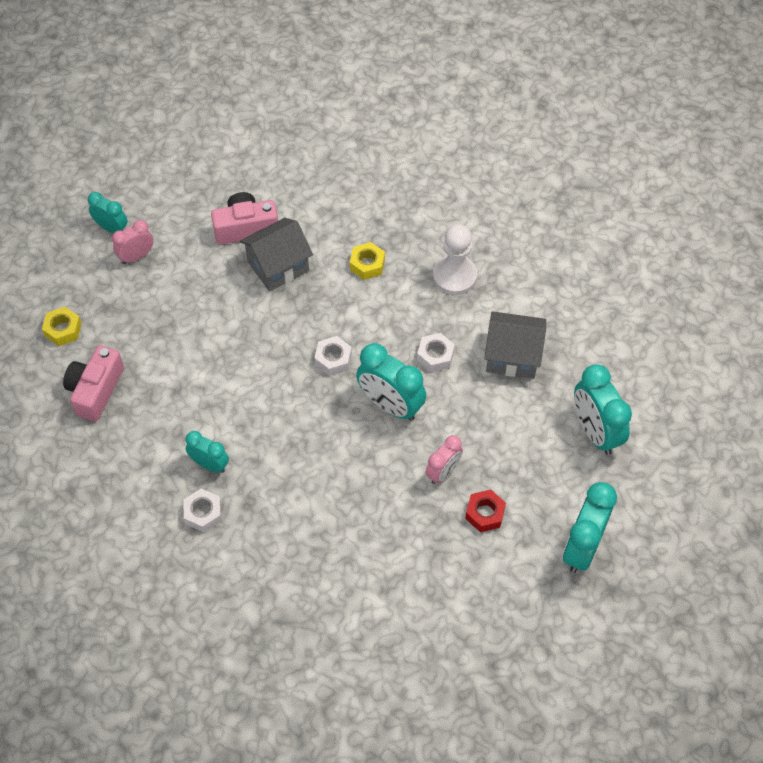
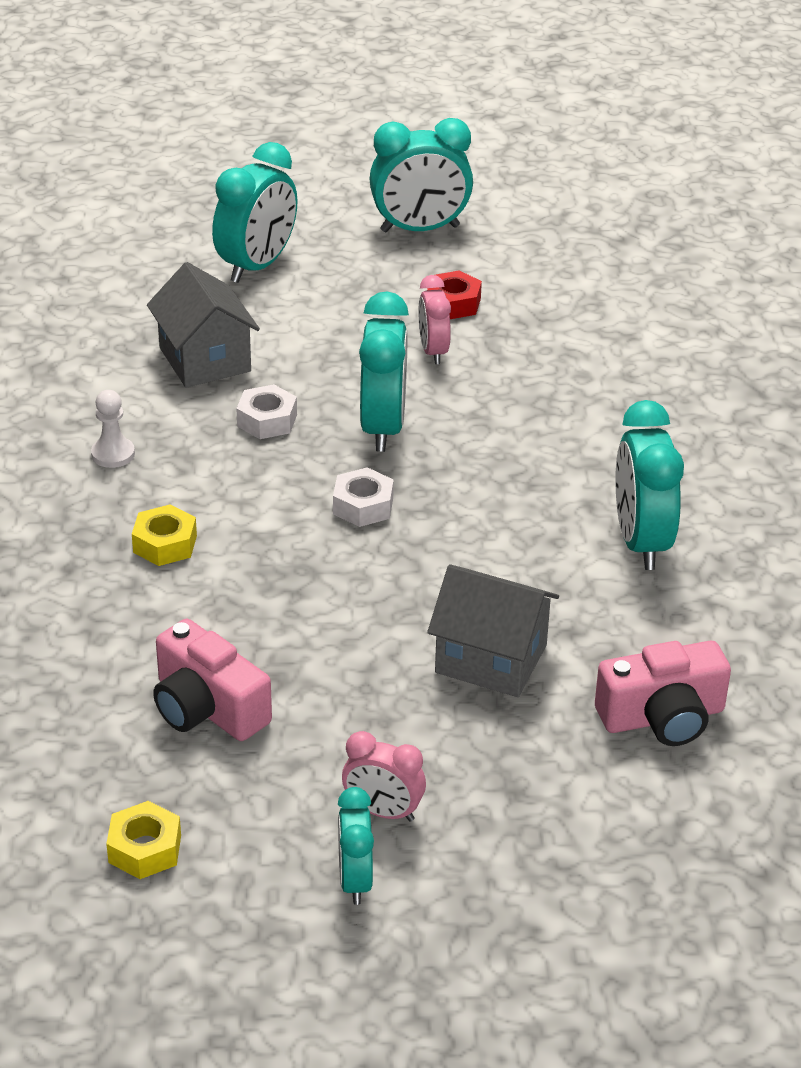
camera: 125 degrees left, 20 degrees down
yellow nut [42,307,82,346] -> yellow nut moved to [106,801,181,879]
white nut [183,489,222,532] -> none
turquoise clock [186,431,229,473] -> turquoise clock [615,400,684,570], size x1.69
grey house [240,218,313,292] -> grey house moved to [427,564,559,697]
pink clock [425,435,463,484] -> pink clock turned 105 degrees counterclockwise [419,275,451,364]
white pawn [433,224,477,295] -> white pawn [91,390,135,468], size x0.57

